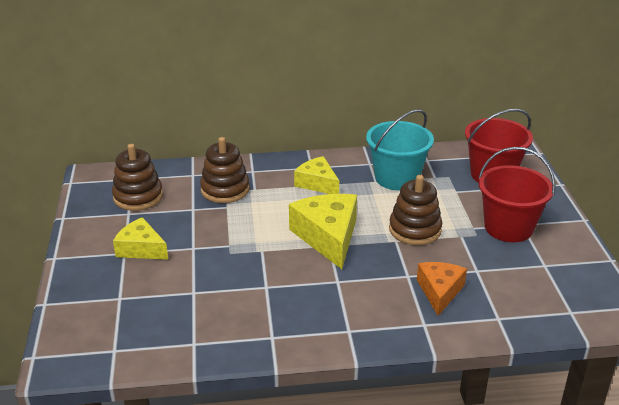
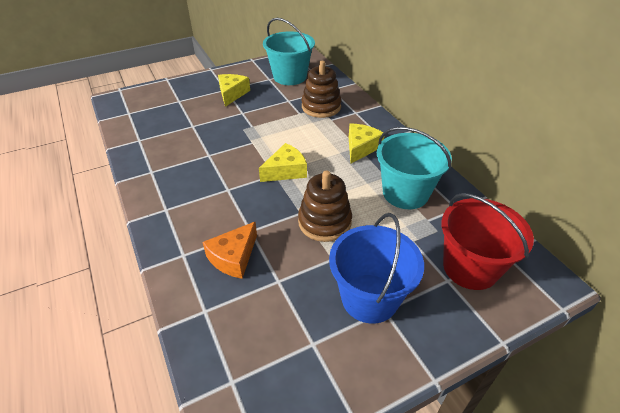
camera: 70 degrees right, 10 degrees up
brown stacking toy [112,144,163,211] -> turquoise bucket [263,18,315,85]
yellow cheese [289,194,357,269] -> yellow cheese [259,143,307,182], size x0.63
orange cheese [417,262,467,316] -> orange cheese turned 135 degrees clockwise [202,222,257,279]
red bucket [479,147,555,242] -> blue bucket [329,213,424,324]

